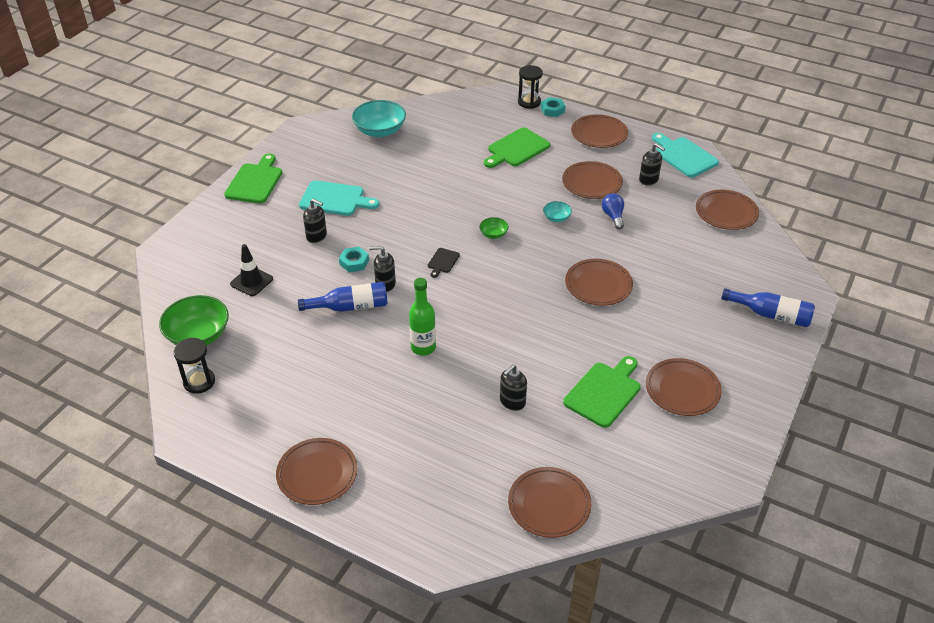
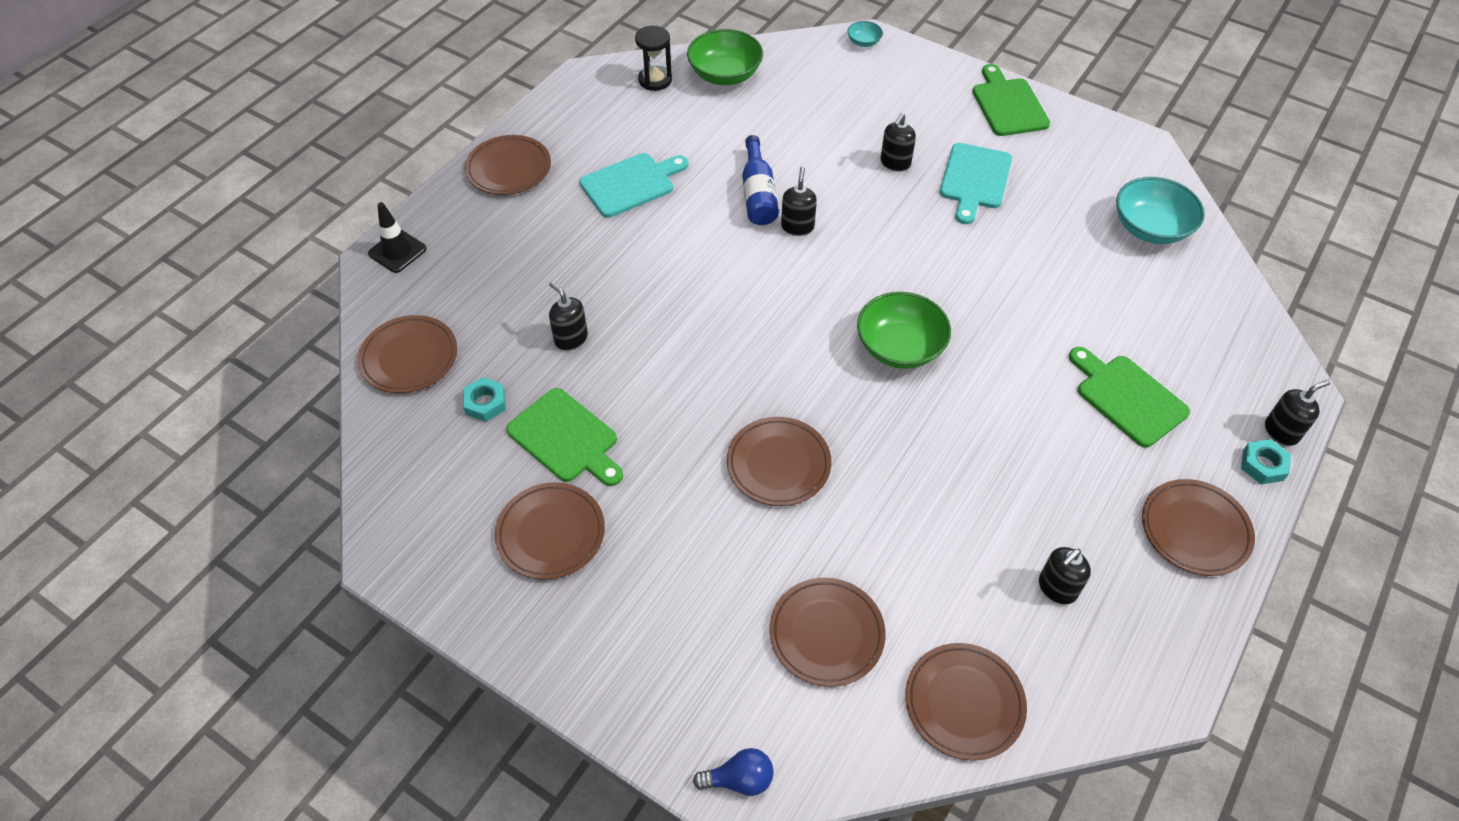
camera: 95 degrees right, 10 degrees up
green cutting board [224,154,282,203] -> green cutting board turned 120 degrees counterclockwise [972,64,1050,136]
black traffic cone [230,244,273,296] -> black traffic cone moved to [368,202,427,273]
turquoise nut [339,247,369,272] -> turquoise nut moved to [463,377,506,422]
green bottle [409,278,436,356] -> none
black cutting board [428,248,460,278] -> none
green bowl [479,217,508,239] -> green bowl [857,292,951,369], size x2.08
black hourglass [518,65,543,109] -> black soap dispenser [1265,380,1331,446]
turquoise bowl [543,201,572,222] -> turquoise bowl moved to [847,21,883,47]
brown plate [562,161,623,199] -> brown plate moved to [769,578,886,687]
blue light bulb [602,193,624,230] -> blue light bulb moved to [693,748,774,796]
turquoise cutting board [652,133,719,177] -> turquoise cutting board moved to [580,153,688,218]
blue bottle [721,288,815,327] -> none

